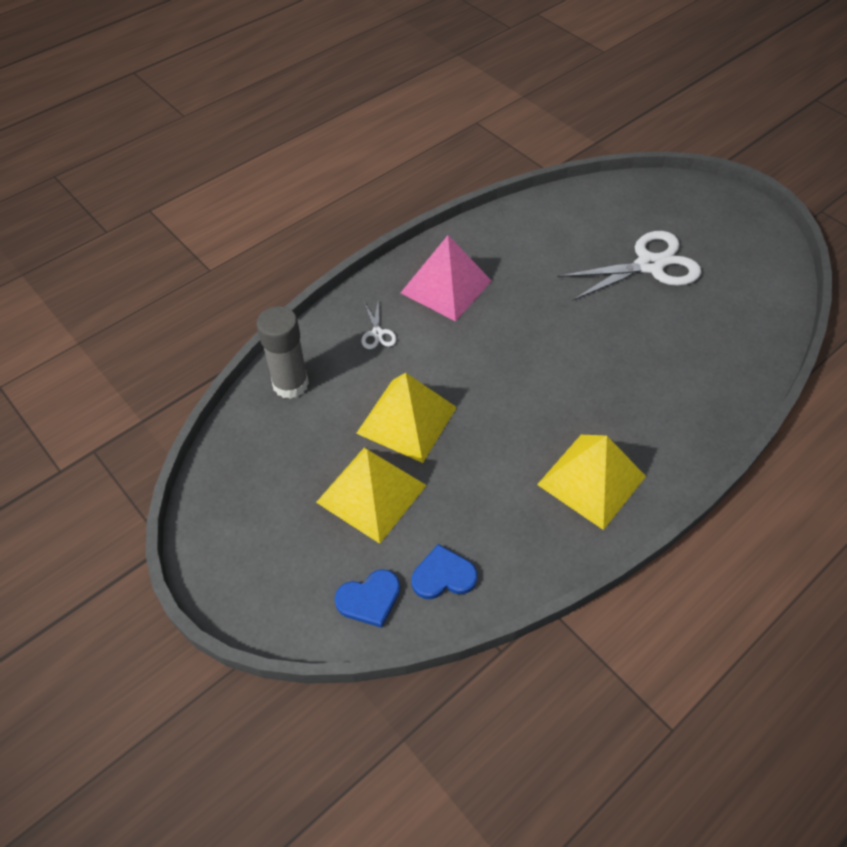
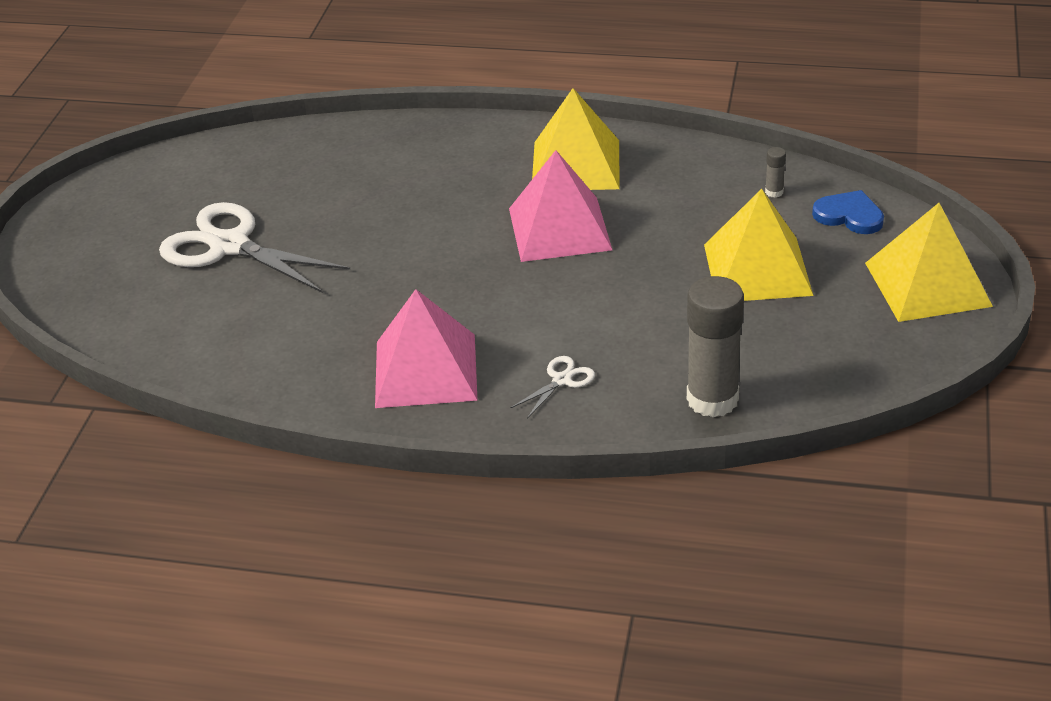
camera: 125 degrees left, 15 degrees down
yellow pyramid [356,372,457,463] -> yellow pyramid moved to [865,203,993,322]
blue heart [411,544,478,599] -> grey glue stick [765,147,786,198]
none -> pink pyramid [509,150,612,262]

